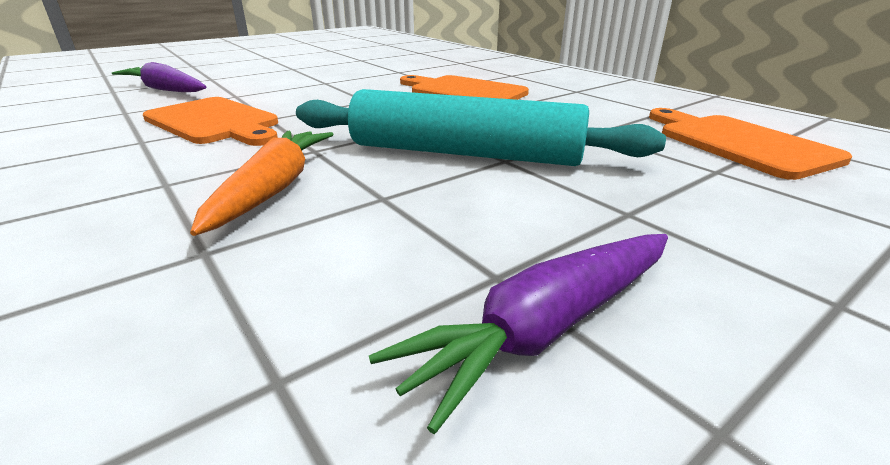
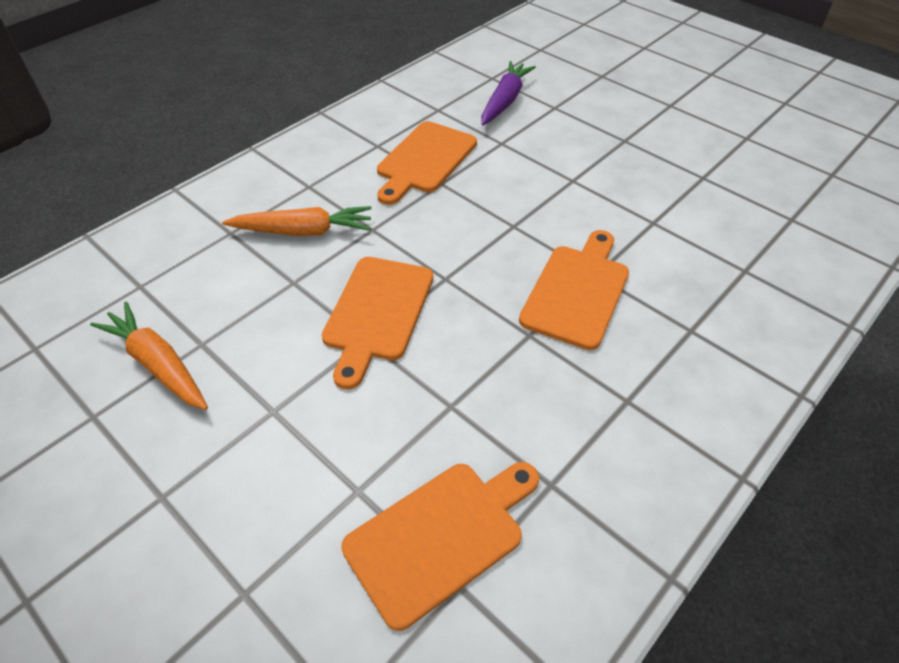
camera: 80 degrees right, 20 degrees up
turquoise rolling pin [296,89,666,166] -> orange cutting board [322,257,433,390]
purple carrot [369,234,668,434] -> orange carrot [90,302,208,410]

